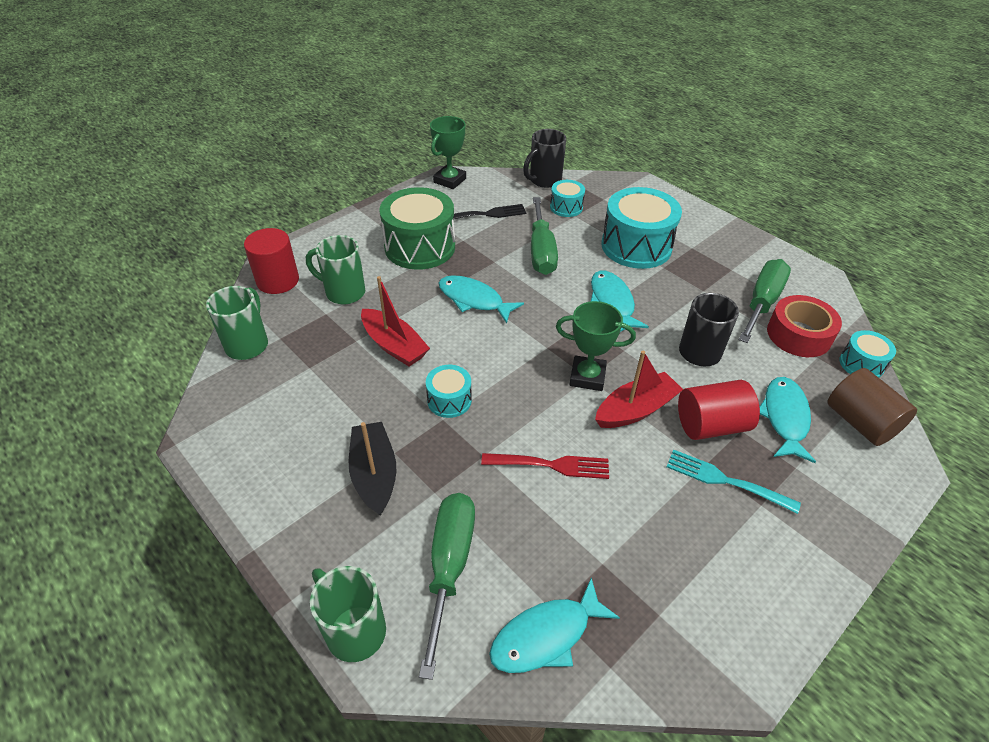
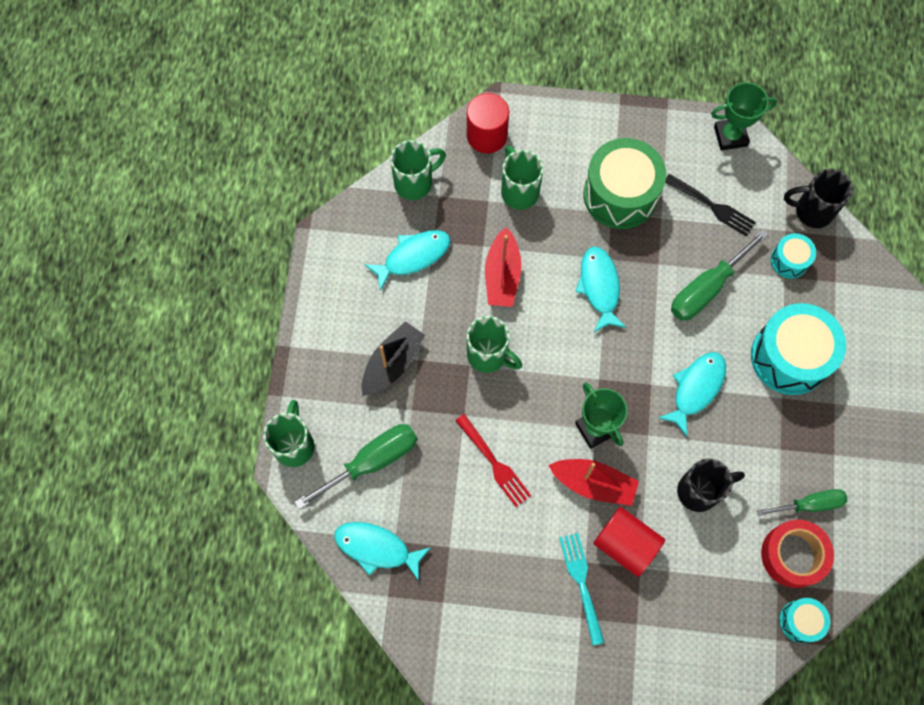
camera: 50 degrees right, 25 degrees up
turquoise drum [426,365,472,418] -> green mug [467,316,522,373]
green screwdriver [738,259,791,343] -> green screwdriver [757,489,847,516], size x0.66
turquoise fish [760,377,816,463] -> turquoise fish moved to [364,230,451,291]
brown cylinder [827,368,917,446] -> none

